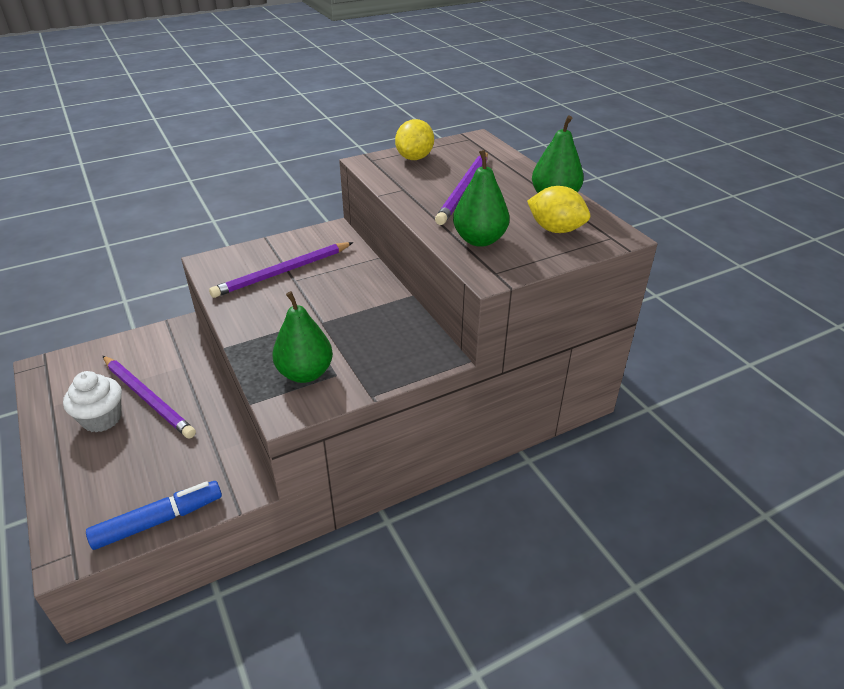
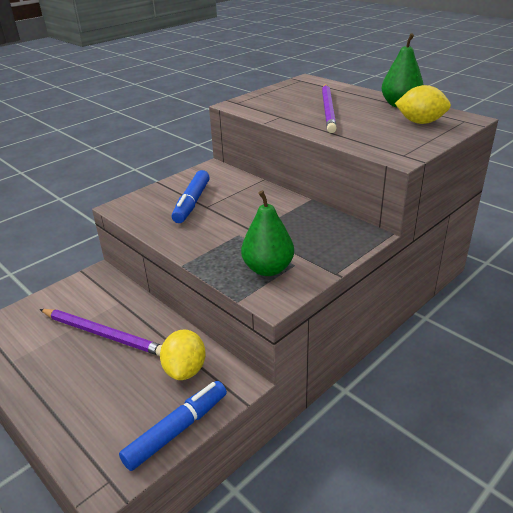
camera: 15 degrees left, 5 degrees down
white cupcake [63,371,122,432] -> none
purple pencil [209,242,353,298] -> blue marker [172,170,210,223]
yellow lemon [395,119,434,160] -> yellow lemon moved to [160,329,206,380]
green pear [453,150,510,247] -> none

